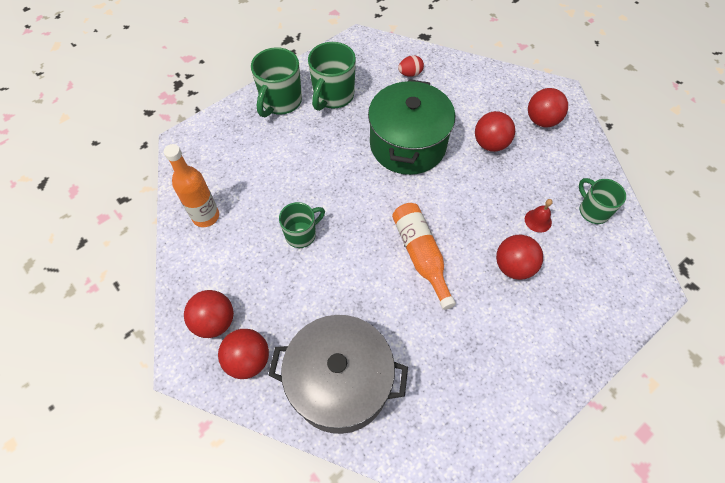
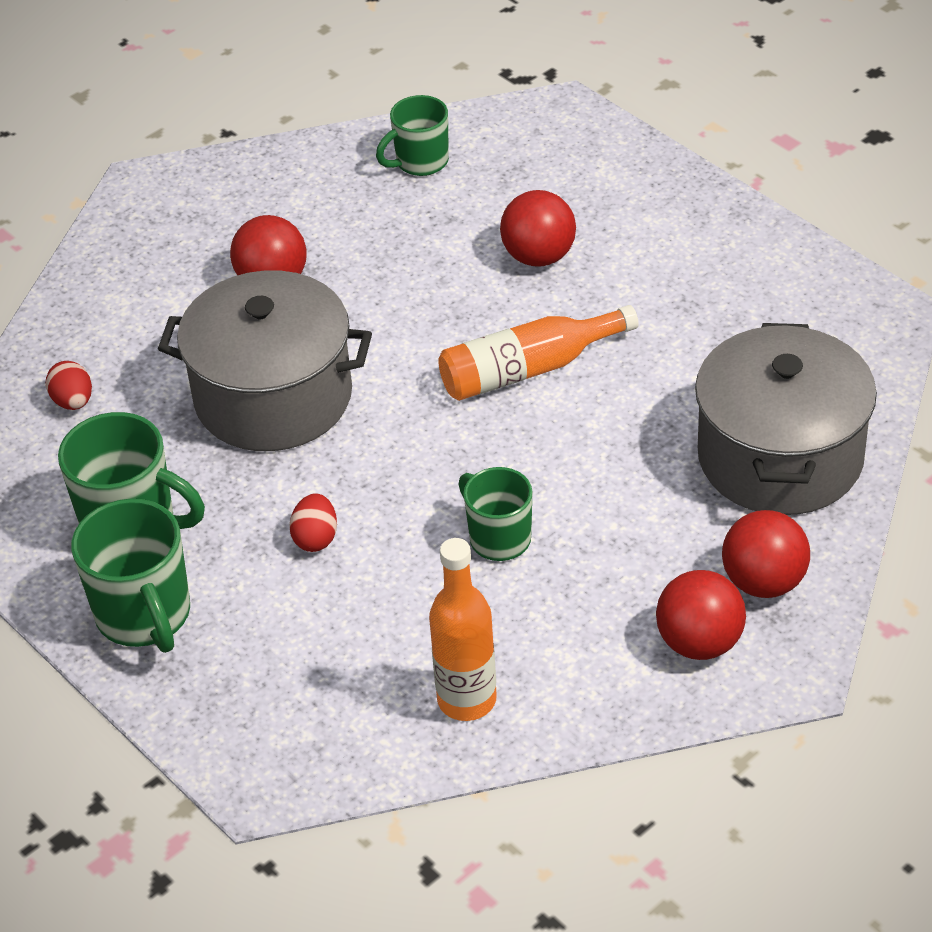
camera: 90 degrees left, 15 degrees down
green mug [251,47,302,117] -> green mug turned 45 degrees clockwise [71,499,190,653]
green pot [368,79,455,175] -> grey pot [158,270,372,451]
red bell [525,199,553,233] -> none
red ball [528,88,568,128] -> none
none -> red egg [289,493,337,552]

